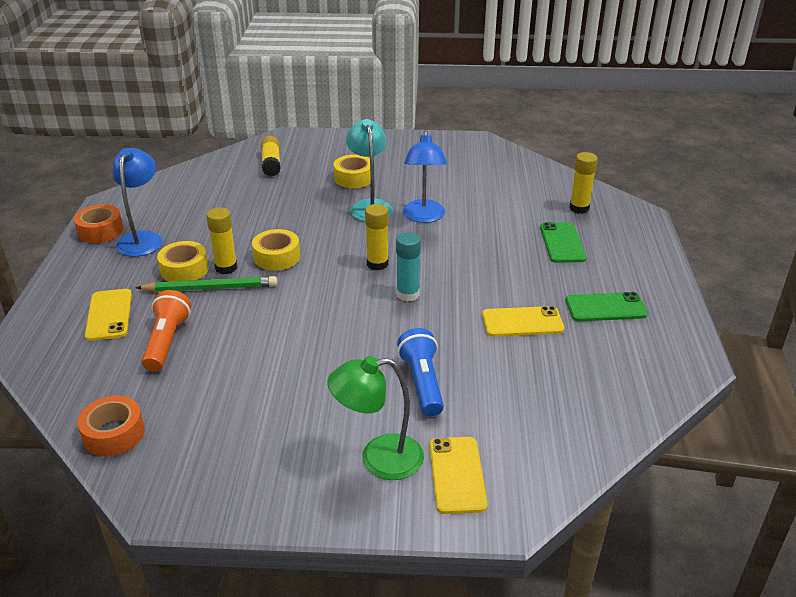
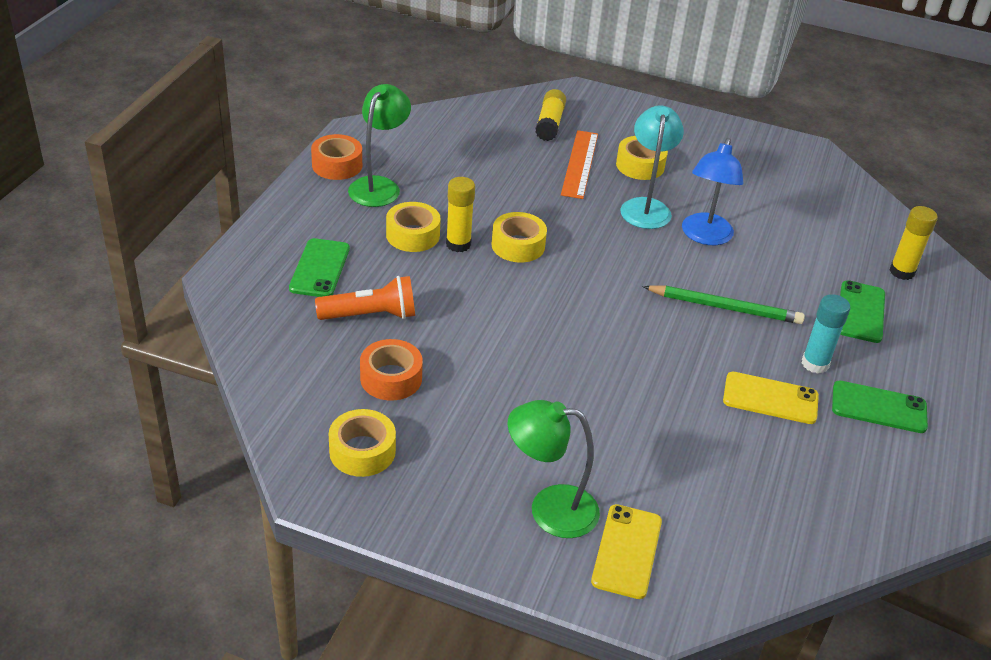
camera: 15 degrees right, 5 degrees up
orange tape [77,395,145,456] -> orange tape moved to [360,339,423,400]
yellow phone [85,289,132,341] -> green phone [289,238,350,297]
blue lamp [112,148,163,257] -> green lamp [348,84,411,207]
green pencil [136,276,277,292] -> green pencil moved to [643,286,805,324]
orange flashlight [142,290,191,372] -> orange flashlight turned 60 degrees clockwise [315,276,415,320]
yellow glue stick [365,204,389,270] -> none
turquoise glue stick [396,232,421,301] -> turquoise glue stick moved to [802,294,850,374]
blue flashlight [397,328,444,417] -> none
none -> yellow tape [329,409,396,477]
none -> orange ruler [561,130,598,199]

